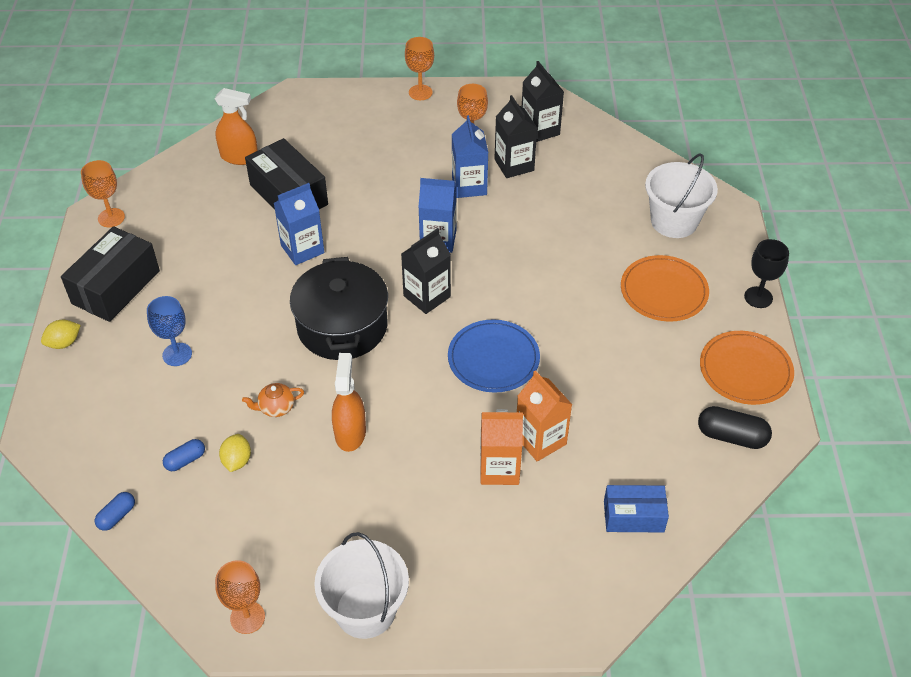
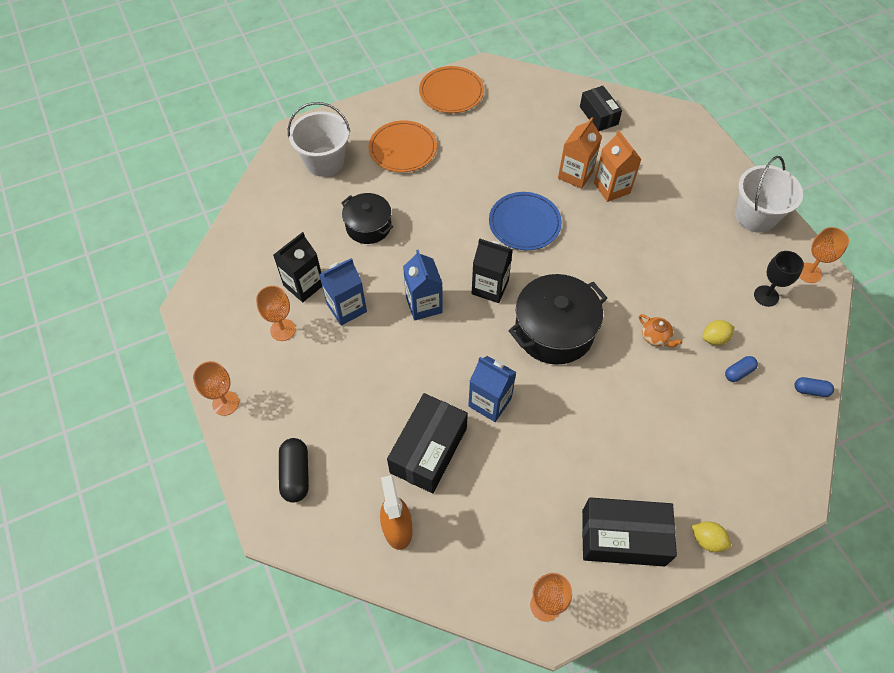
camera: 115 degrees left, 10 degrees up
blue goblet [147,296,192,366] -> none
blue capsule [163,439,205,471] -> blue capsule turned 60 degrees counterclockwise [725,356,758,382]
orange spray bottle [332,353,366,452] -> none
black carton [522,61,564,142] -> none
blue box [604,485,669,532] -> black box [580,86,622,131]
black capsule [698,406,772,449] -> black capsule moved to [279,438,309,503]
black goblet [744,239,789,308] -> black goblet moved to [754,251,804,307]
none -> black pot [341,193,393,244]

